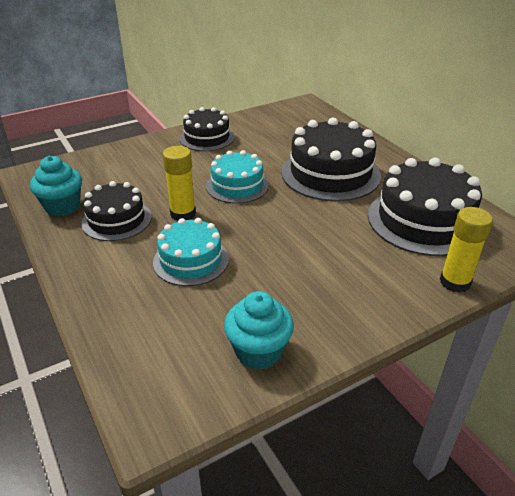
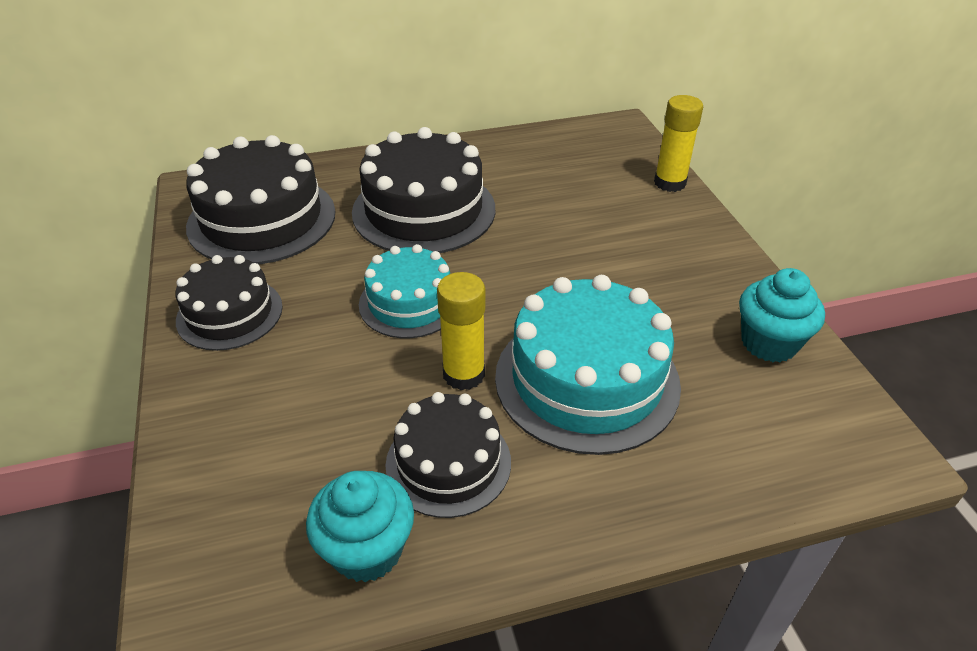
camera: 75 degrees left, 5 degrees up
turquoise cake [153,218,229,286] -> turquoise cake [495,275,681,455], size x1.62
black cake [368,158,482,256] -> black cake moved to [186,135,335,264]

